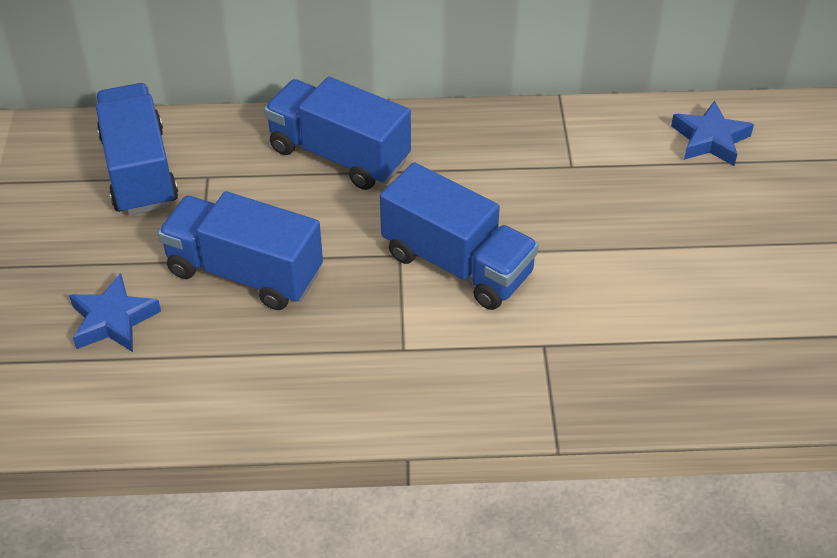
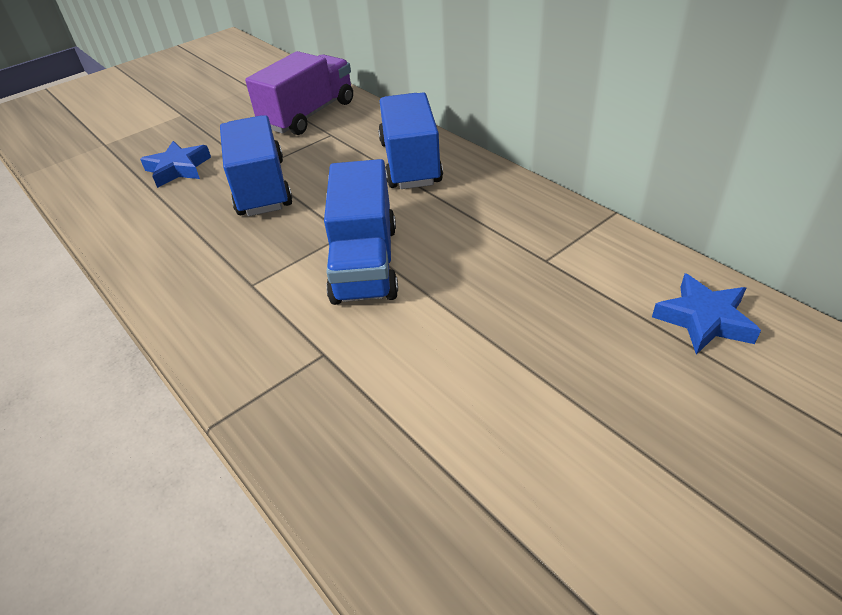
camera: 55 degrees right, 5 degrees down
blue truck [96,83,178,215] -> purple truck [245,51,353,135]

